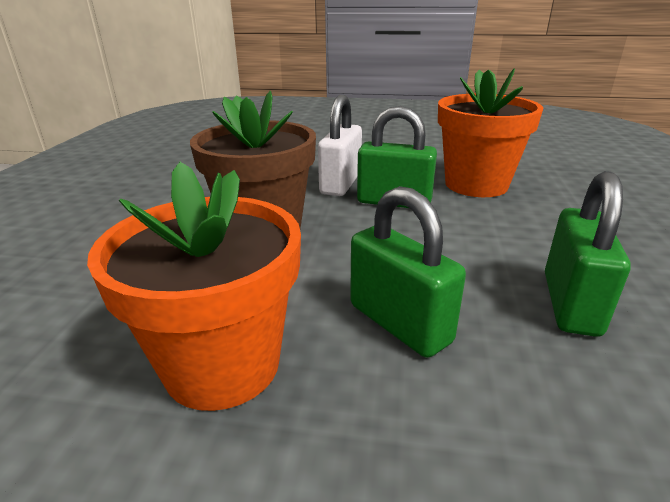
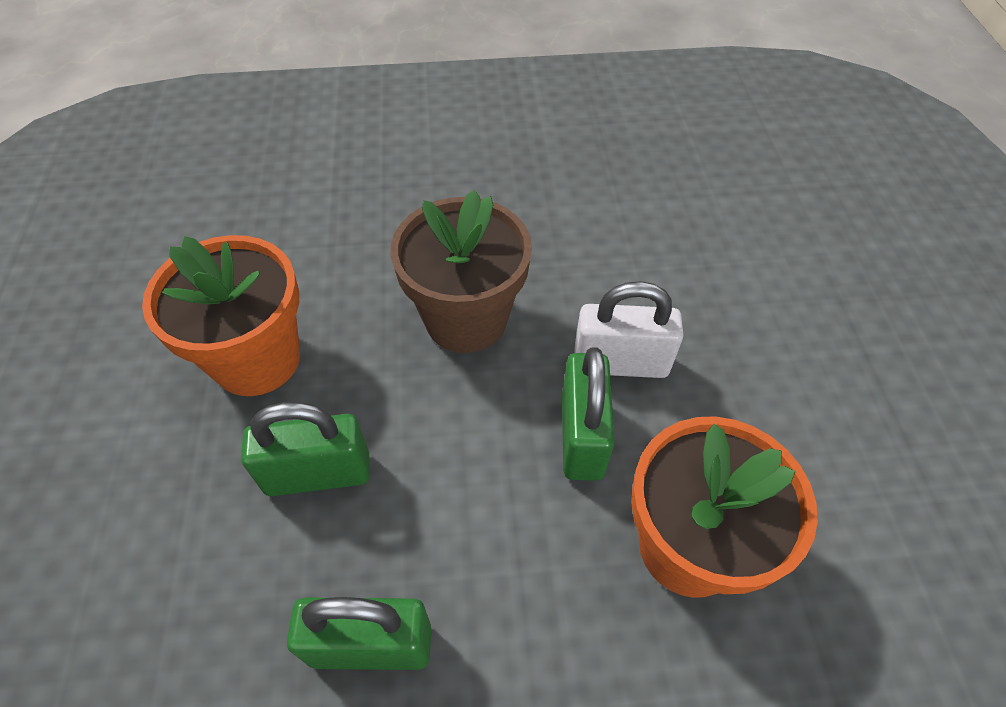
camera: 75 degrees right, 25 degrees up
green padlock [350,186,466,358] -> green padlock turned 45 degrees clockwise [241,402,370,496]

